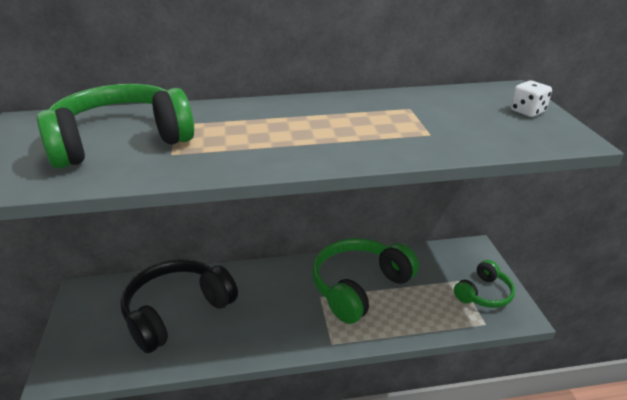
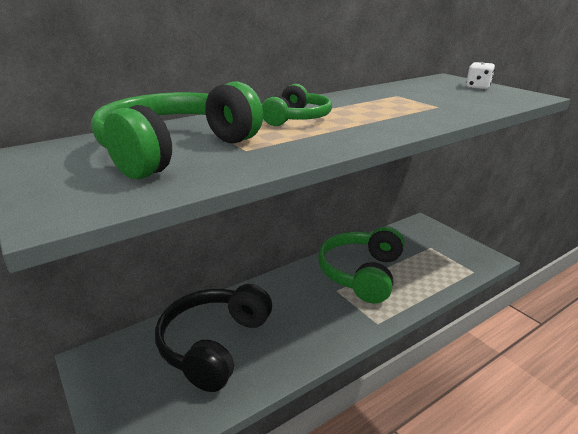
camera: 25 degrees left, 5 degrees down
green headphones [454,260,515,308] -> green headphones moved to [262,84,332,126]

